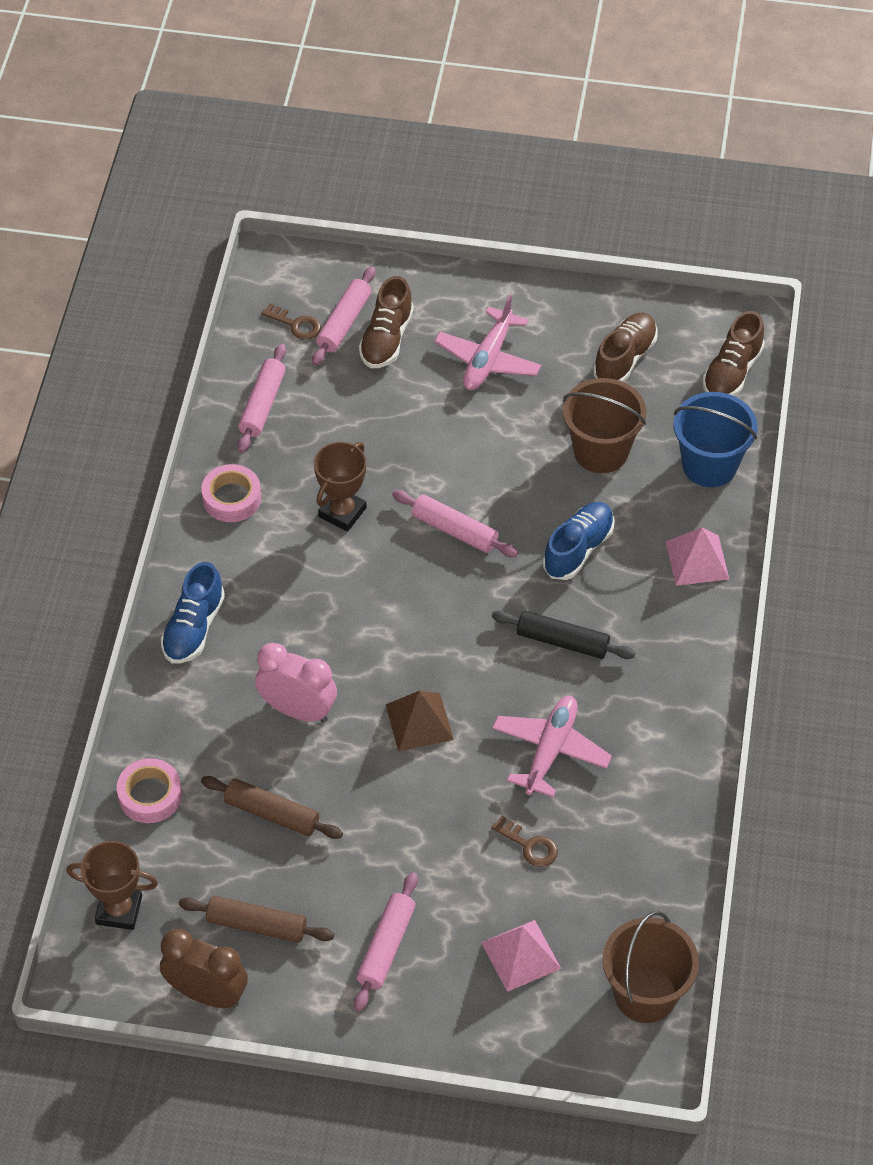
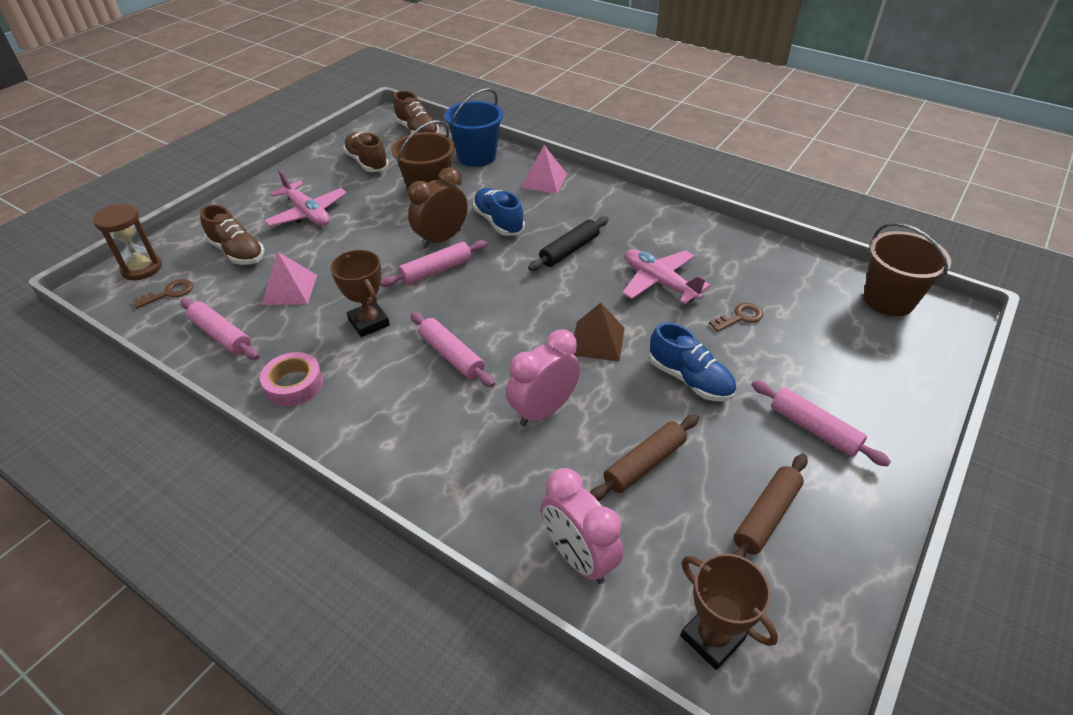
camera: 65 degrees left, 10 degrees down
brown trophy [66,841,158,930] -> brown trophy turned 75 degrees counterclockwise [681,553,778,670]
pink tape [117,758,182,823] -> pink clock [541,468,623,584]
brown clock [160,929,248,1008] -> brown clock moved to [408,167,467,249]
blue shoe [161,562,225,664] -> blue shoe moved to [649,322,736,401]
pink rolling pin [312,267,375,366] -> pink rolling pin moved to [410,312,495,387]
pink pyramid [481,920,561,992] -> pink pyramid moved to [262,252,317,305]
none -> brown hourglass [93,204,162,280]

